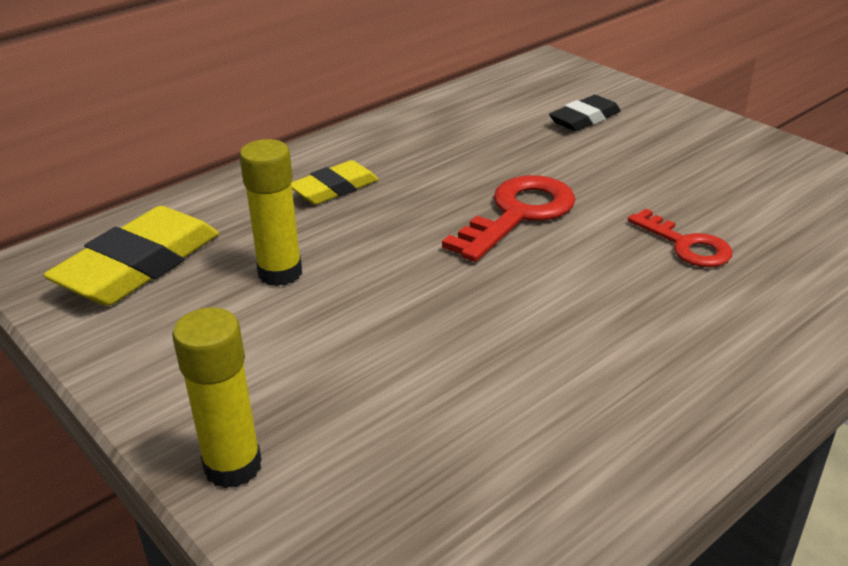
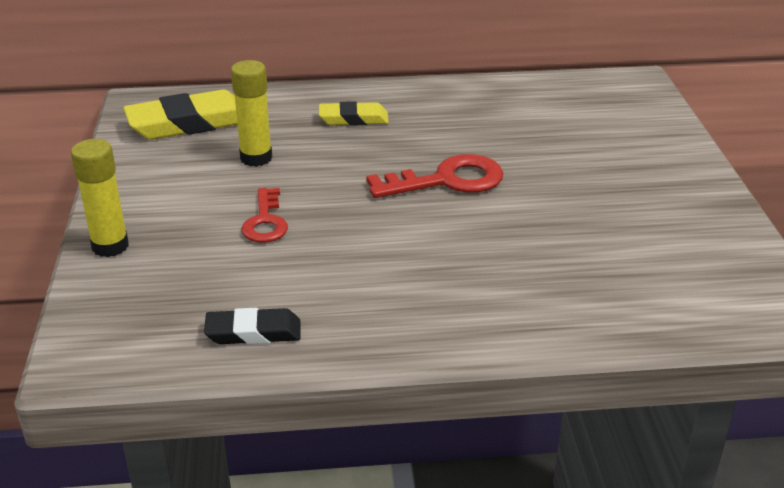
camera: 35 degrees right, 0 degrees up
black eraser [549,95,621,131] -> black eraser moved to [204,308,301,344]
red key [628,209,732,267] -> red key moved to [241,188,288,243]

